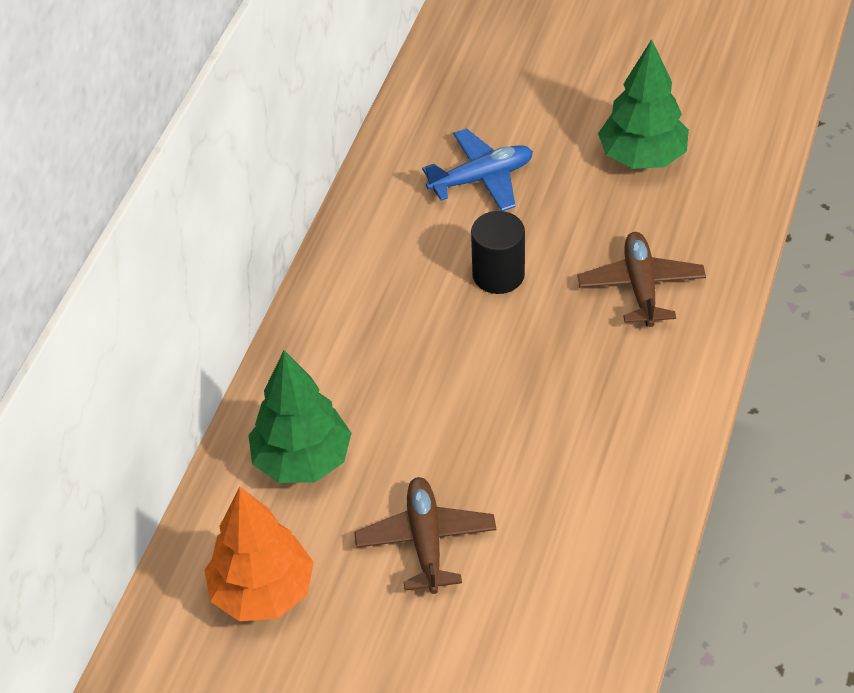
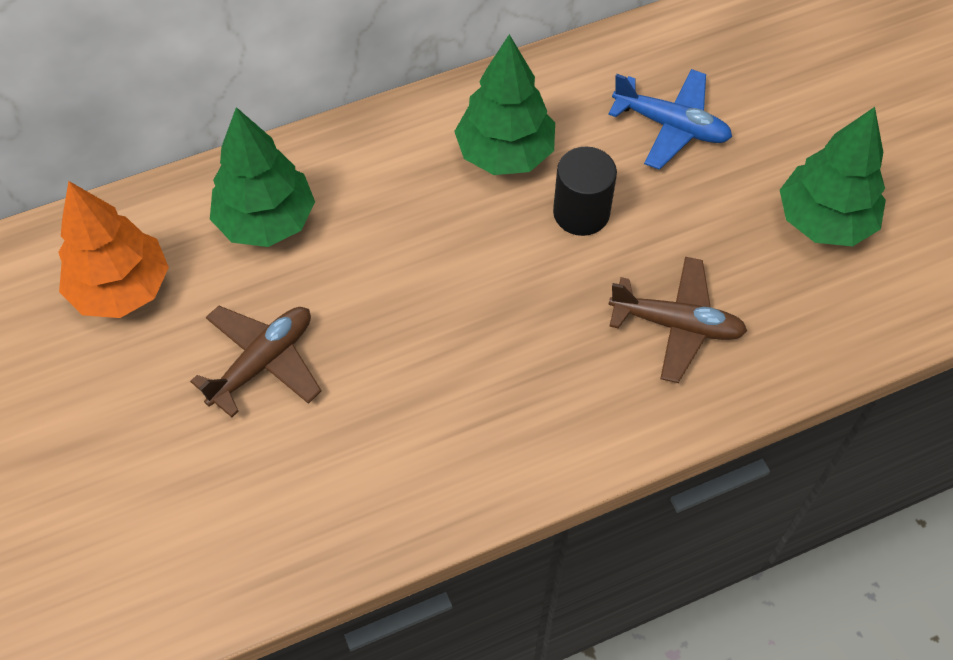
camera: 45 degrees right, 10 degrees up
brown plane [578,232,706,327] -> brown plane turned 60 degrees clockwise [609,257,747,383]
none -> green tree [454,34,555,175]

